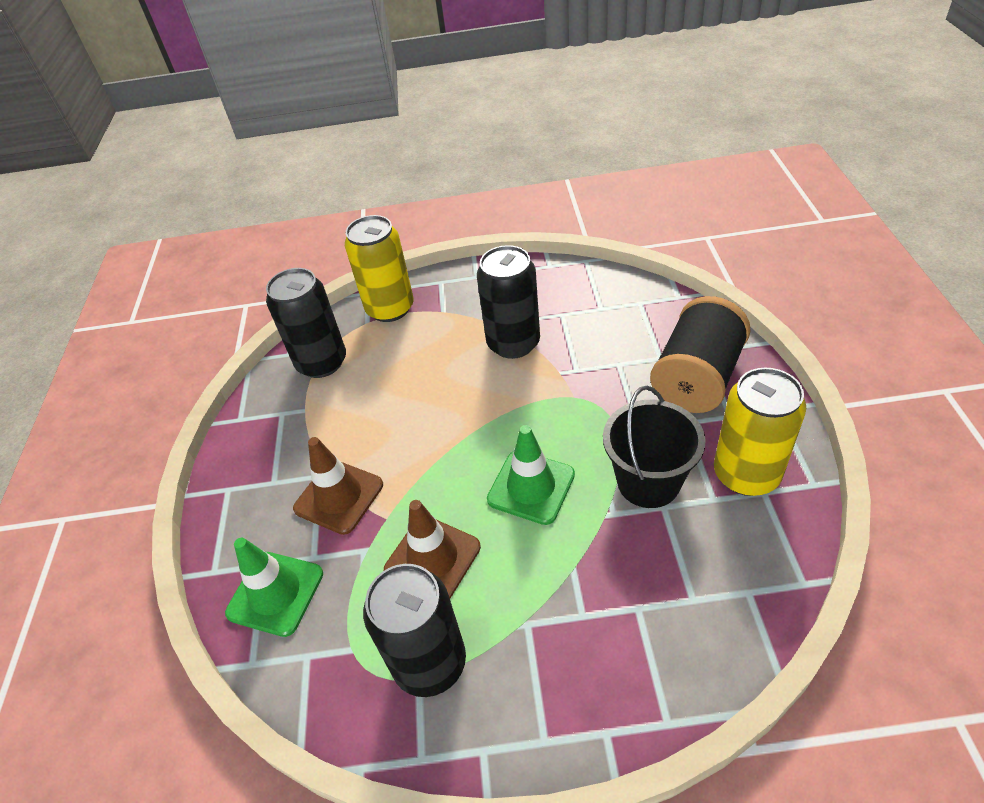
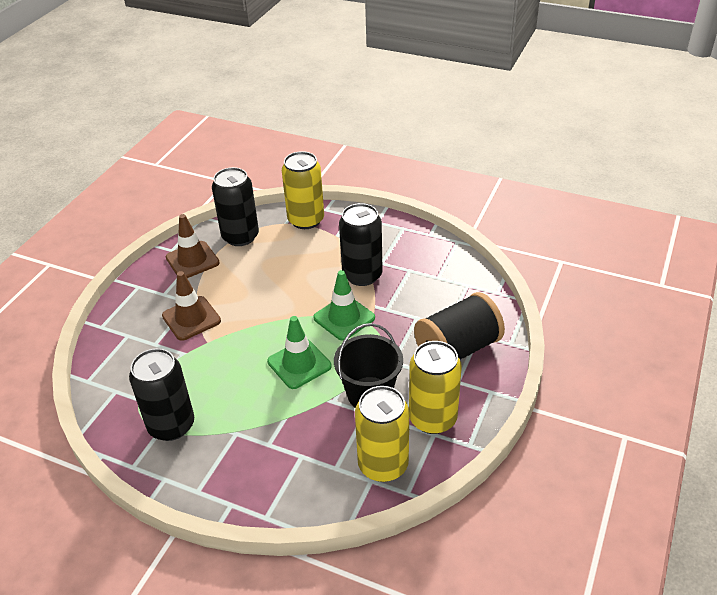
camera: 25 degrees right, 5 degrees down
green traffic cone [225,538,323,637] -> green traffic cone moved to [313,270,375,341]
brown traffic cone [384,500,481,598] -> brown traffic cone moved to [166,214,220,278]
none -> yellow can [355,386,409,482]

